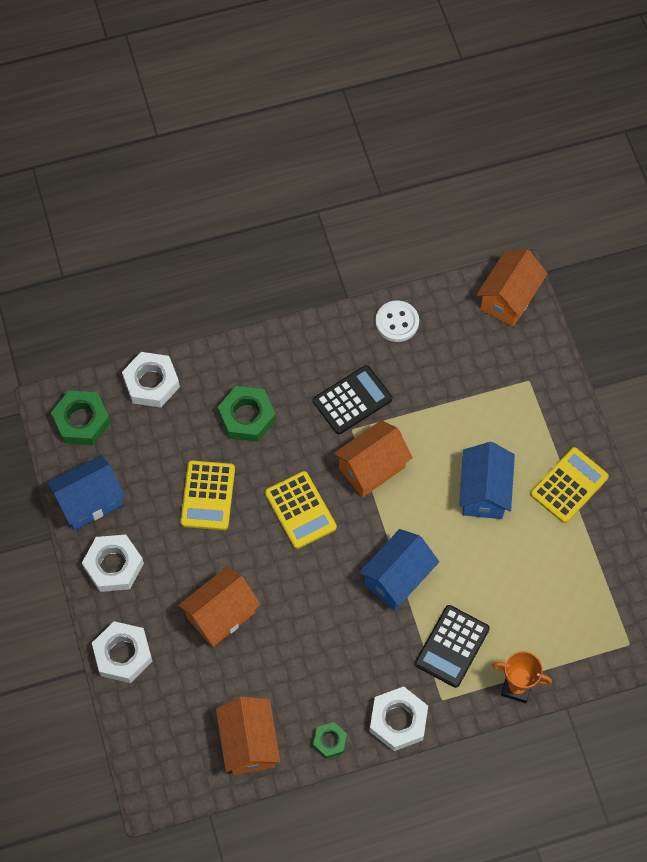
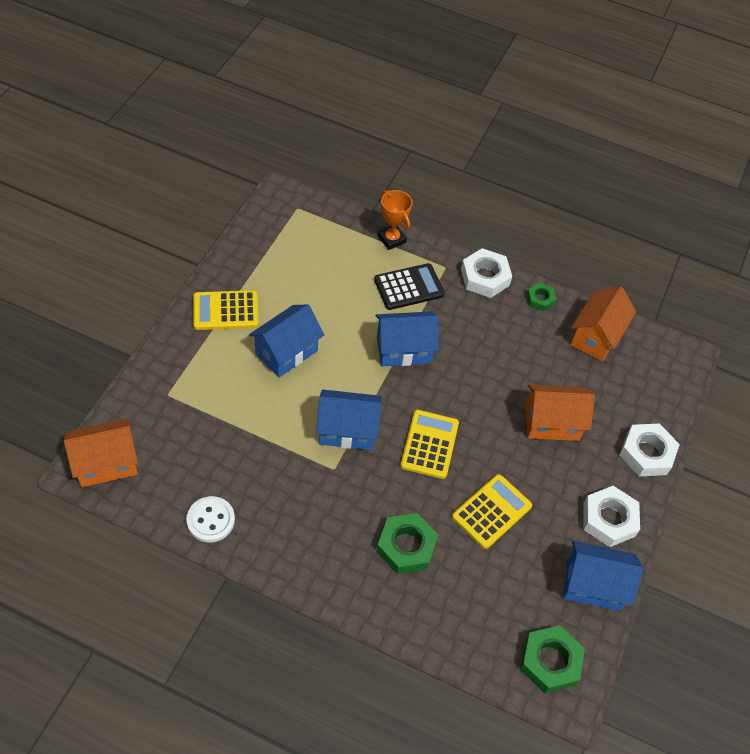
camera: 145 degrees left, 10 degrees down
white nut [122,352,180,408] -> none
black calculator [313,365,392,434] -> none
orange house [333,420,413,497] -> blue house [316,390,382,450]

